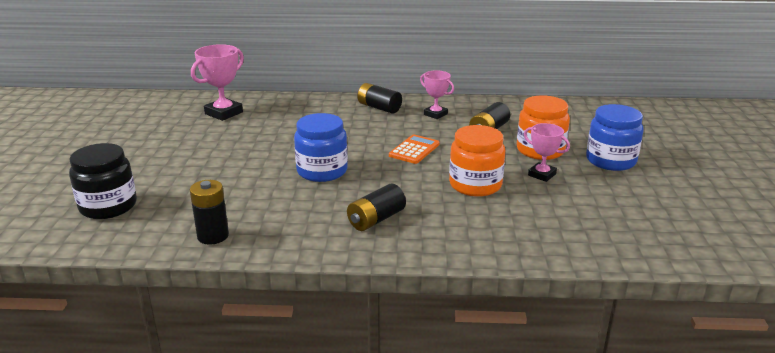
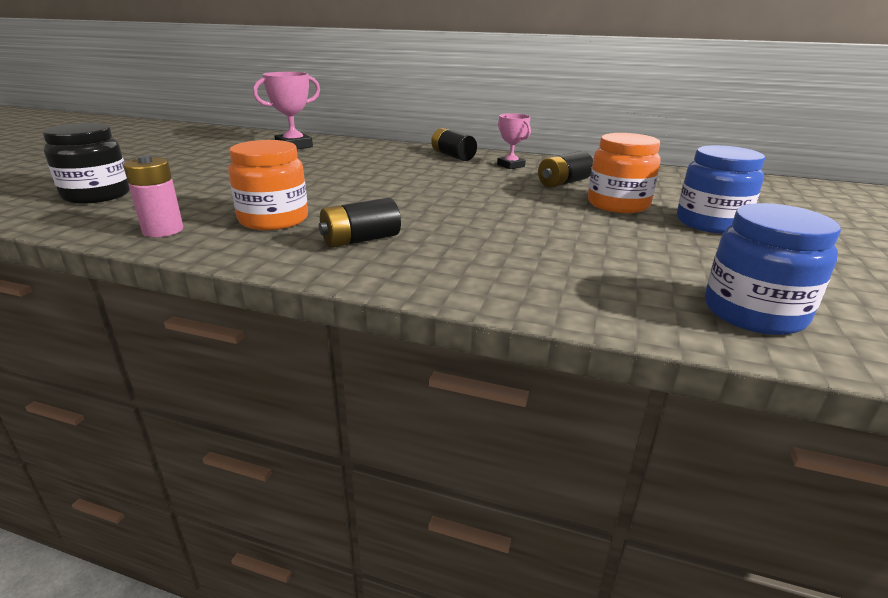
camera: 15 degrees right, 0 degrees up
black battery [190,180,229,245] -> pink battery [123,155,183,237]
blue jar [294,113,348,182] -> blue jar moved to [705,203,841,335]
orange calculator [389,134,440,164] -> none
orange jar [449,125,505,197] -> orange jar moved to [228,140,308,230]
pink trophy [524,123,570,182] -> none

